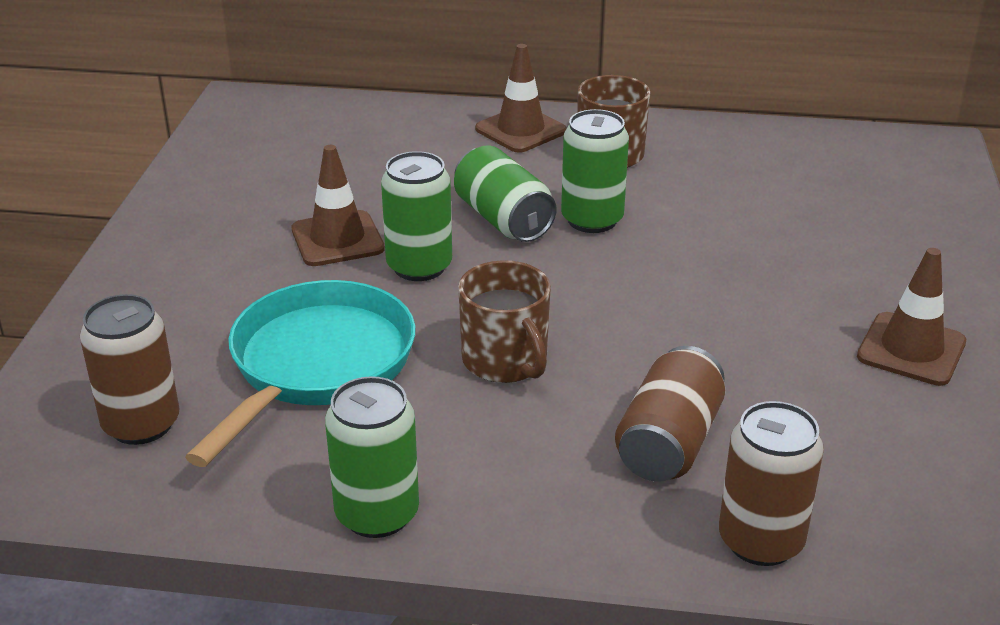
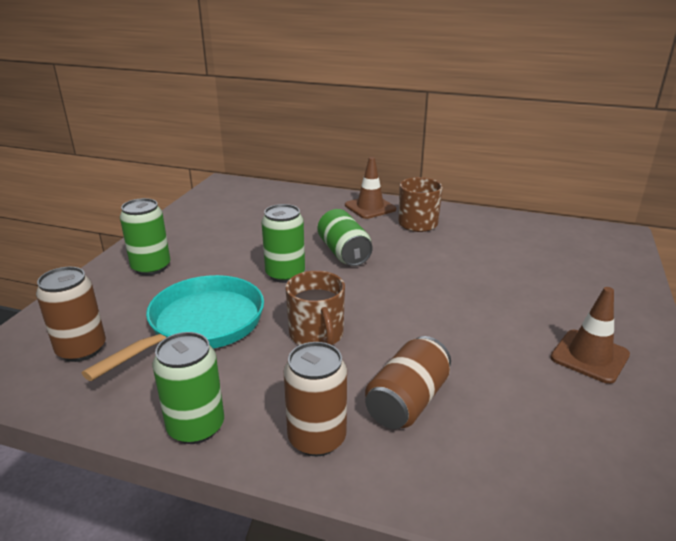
camera: 10 degrees right, 5 degrees down
brown traffic cone [292,145,385,266] -> none
green can [561,109,629,233] -> green can moved to [120,198,170,275]
brown can [719,401,824,566] -> brown can moved to [283,342,347,456]

